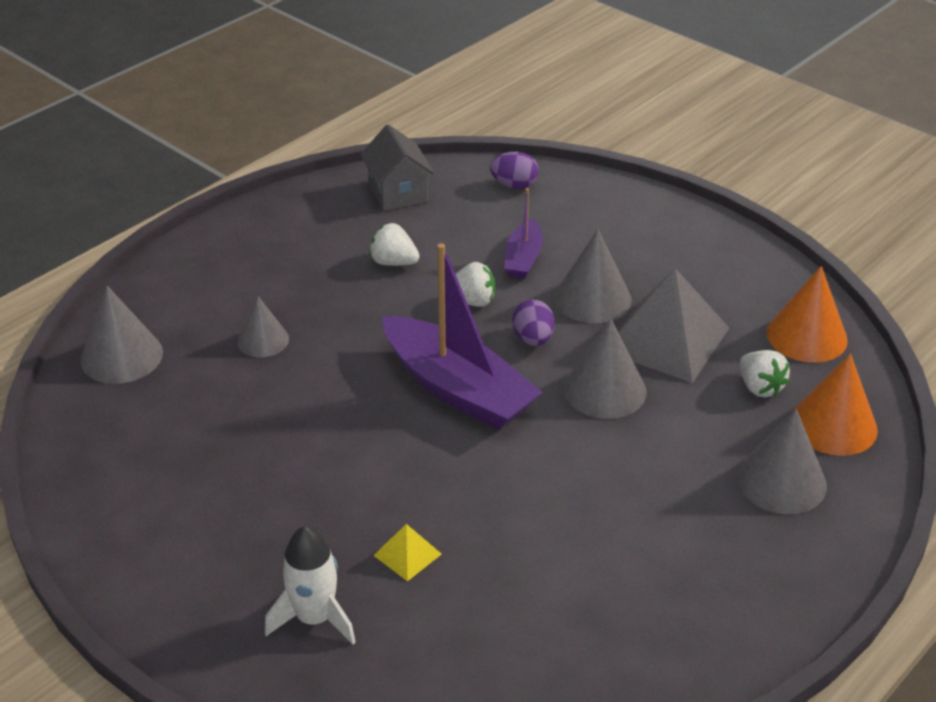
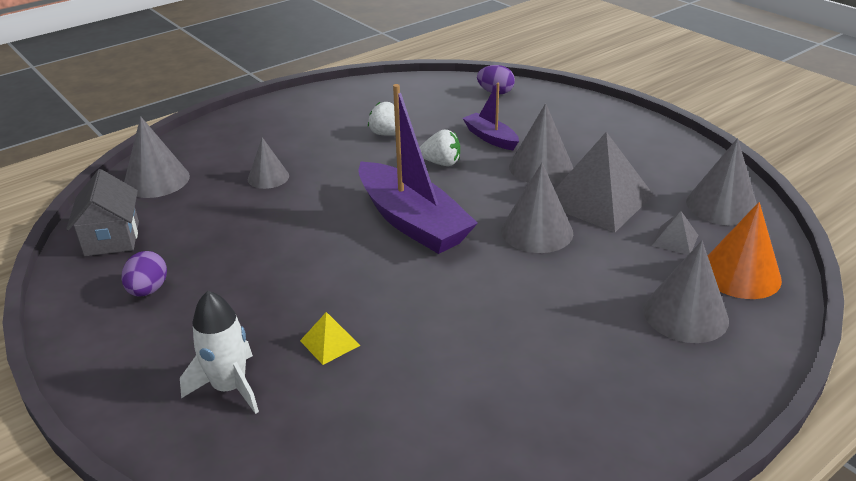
camera: 10 degrees right, 5 degrees down
grey house [360,124,434,211] -> grey house moved to [66,169,139,256]
purple boat [504,188,543,279] -> purple boat turned 120 degrees clockwise [463,83,519,150]
purple egg [512,299,555,346] -> purple egg moved to [122,251,167,297]
white strawberry [740,350,790,397] -> grey pyramid [652,211,698,255]
orange cone [767,266,848,363] -> grey cone [686,138,757,226]

